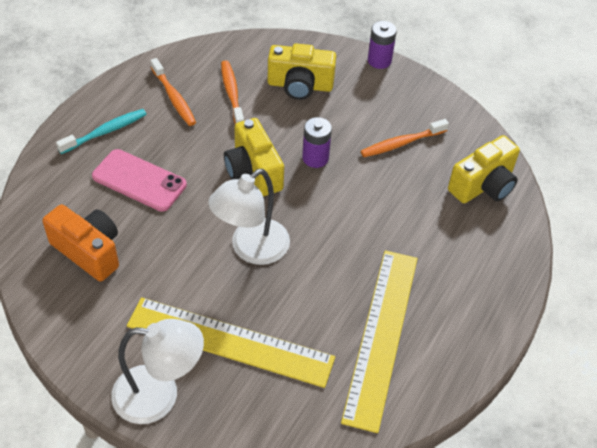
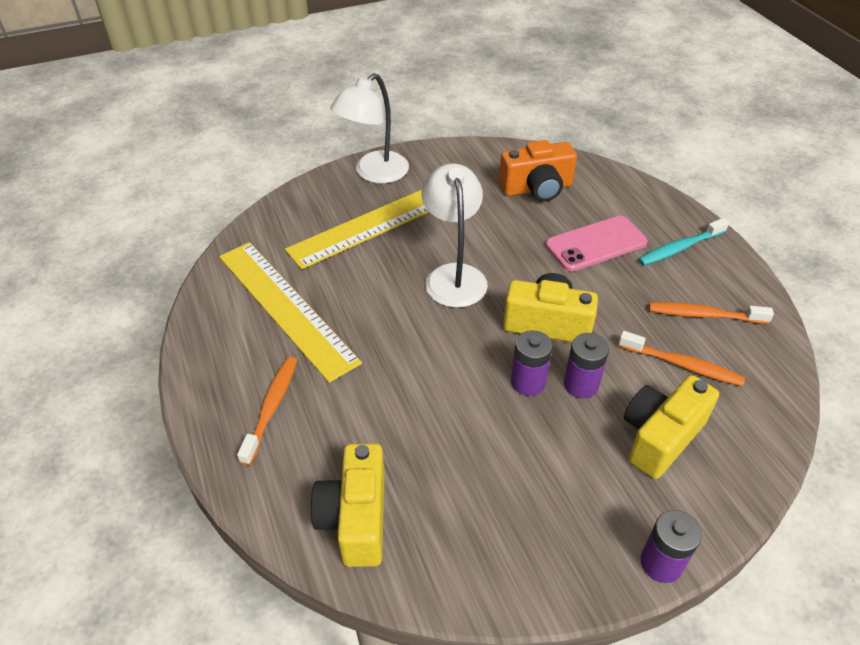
camera: 130 degrees right, 5 degrees down
turquoise toothbrush [56,109,147,154] -> turquoise toothbrush turned 60 degrees clockwise [638,218,729,266]
orange toothbrush [361,119,449,157] -> orange toothbrush moved to [237,357,297,466]
none -> purple battery [564,333,609,398]

